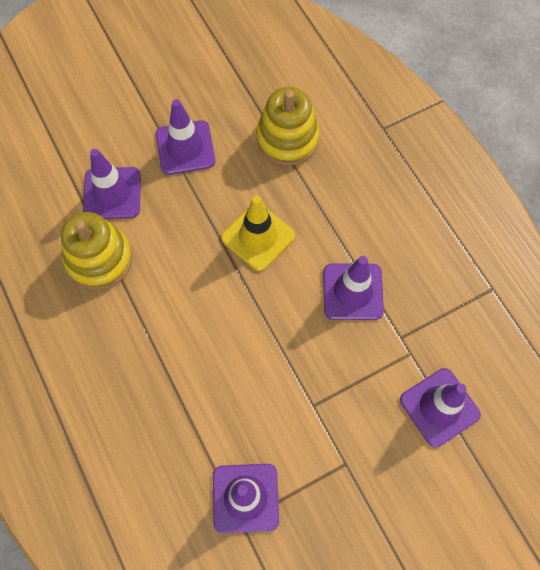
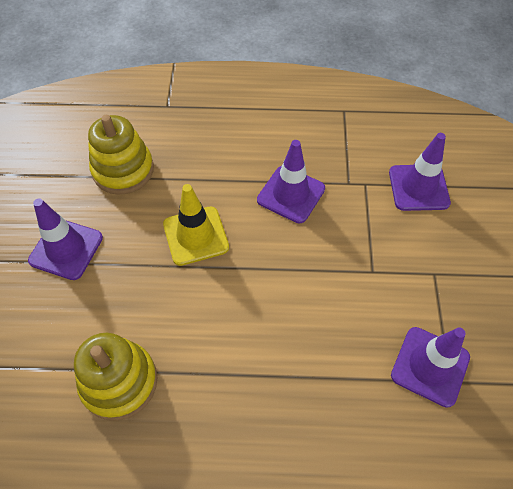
camera: 60 degrees left, 10 degrees down
purple traffic cone [83,149,141,219] -> none

